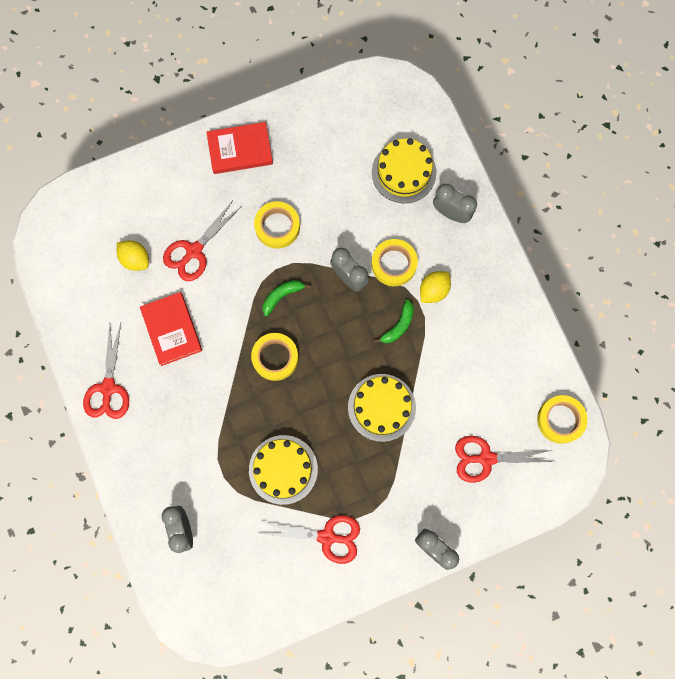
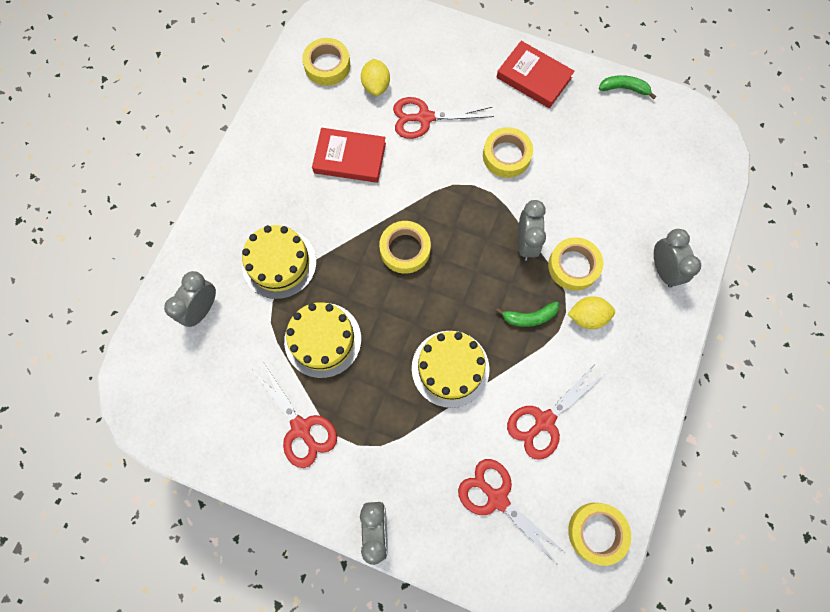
camera: 45 degrees right, 5 degrees down
red scissors [83,323,129,419] -> red scissors moved to [507,365,604,460]
red book [140,292,202,366] -> red book turned 75 degrees clockwise [312,128,386,183]
green banana [262,280,311,316] -> green banana moved to [599,75,656,99]
yellow cake [372,138,437,203] -> yellow cake moved to [242,225,316,299]
none -> yellow tape [302,38,351,86]

